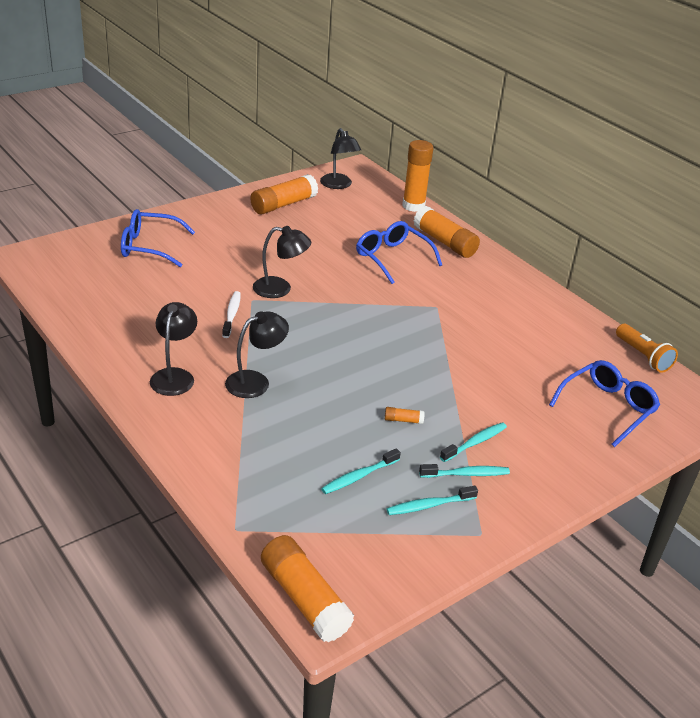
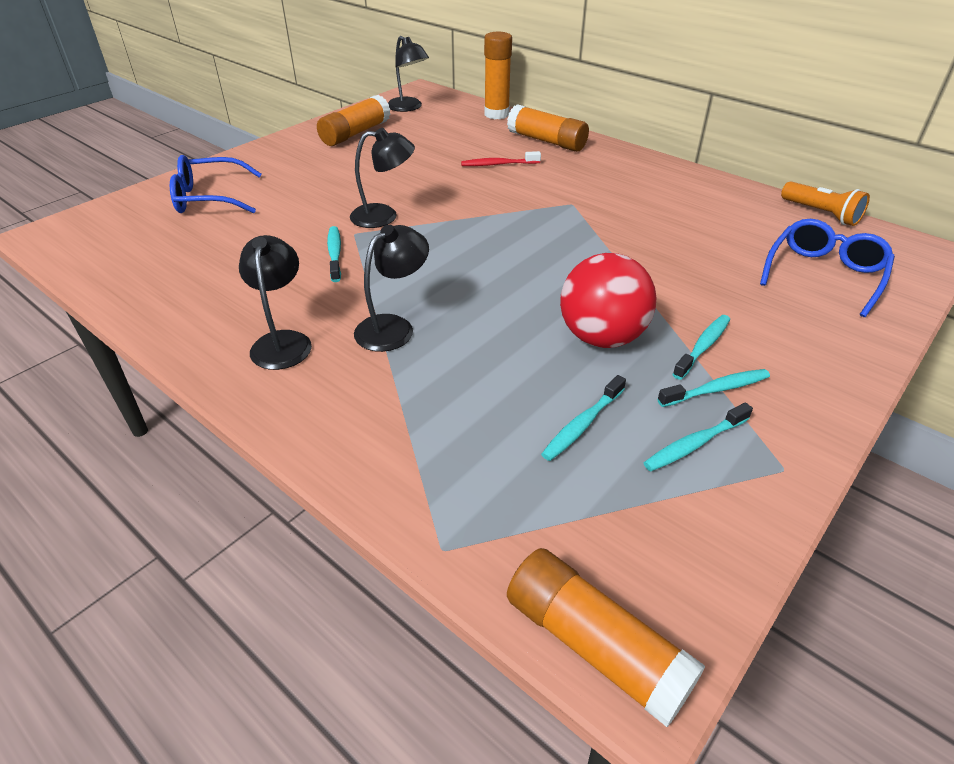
camera: 10 degrees left, 5 degrees up
white toothbrush [222,291,241,338] -> turquoise toothbrush [327,226,341,282]
blue glasses [356,221,442,284] -> red toothbrush [461,151,541,166]
orange glue stick [385,407,425,424] -> red ball [560,253,657,348]

